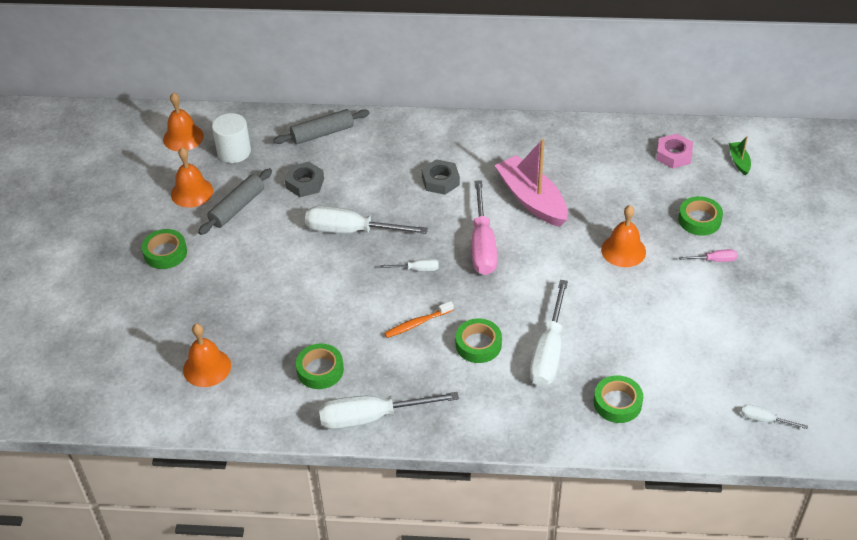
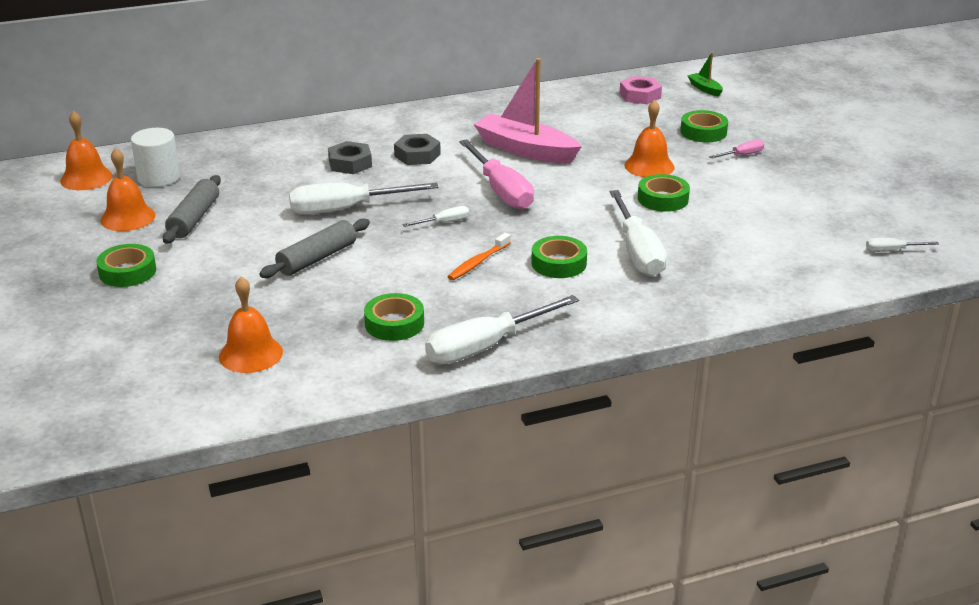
camera: 25 degrees left, 15 degrees down
grey rolling pin [273,109,370,144] -> grey rolling pin moved to [259,219,370,278]
grey nut [285,162,324,197] -> grey nut moved to [328,141,372,174]
green tape [594,375,643,423] -> green tape moved to [638,174,690,212]

